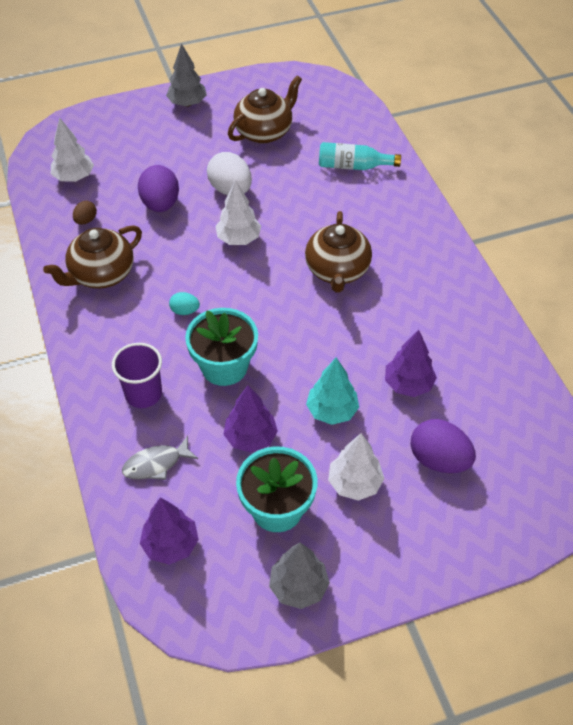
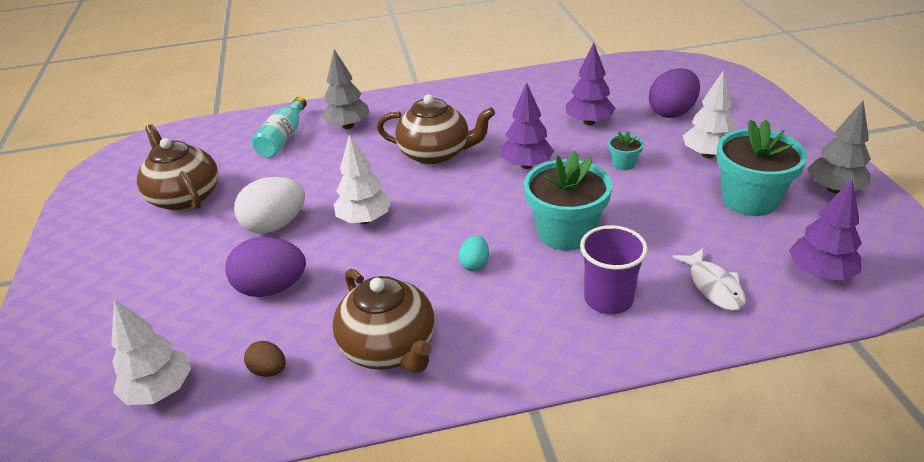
camera: 80 degrees left, 15 degrees down
grey fish [122,436,198,480] -> white fish [672,248,746,311]
grey tree [166,43,207,107] -> grey tree moved to [322,49,370,129]
purple tree [223,385,278,453] -> purple tree moved to [501,82,554,169]
turquoise tree [306,357,359,425] -> turquoise flower pot [608,131,643,170]

